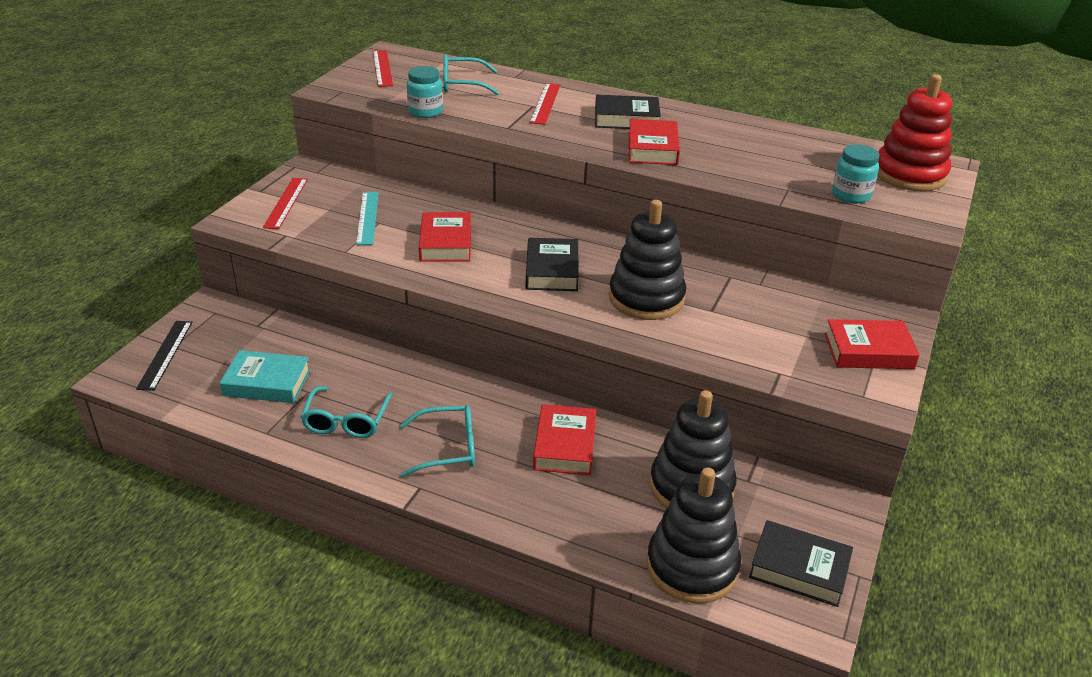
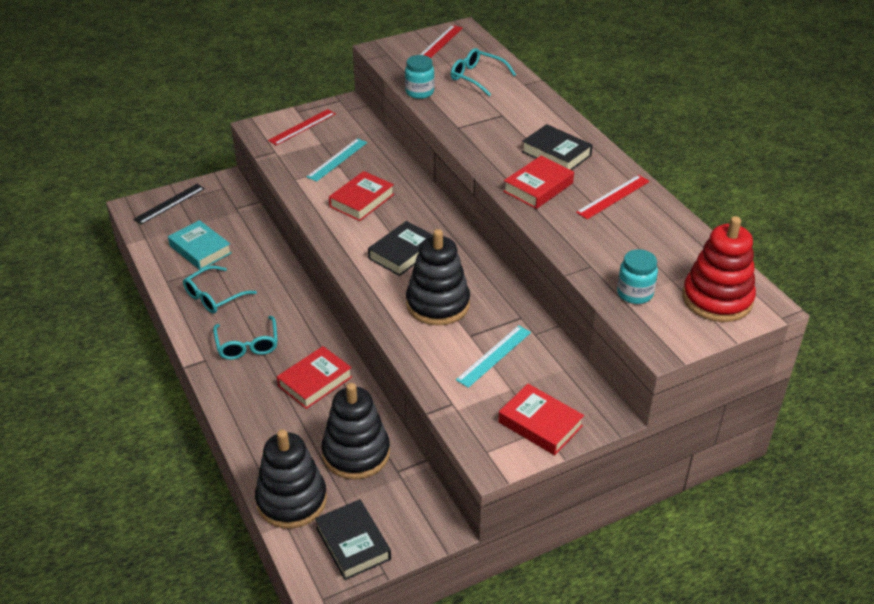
camera: 40 degrees right, 5 degrees up
turquoise glasses [400,405,475,477] -> turquoise glasses turned 45 degrees clockwise [213,316,278,360]
red ruler [530,83,560,125] -> red ruler moved to [576,175,650,219]
none -> turquoise ruler [456,325,531,388]

